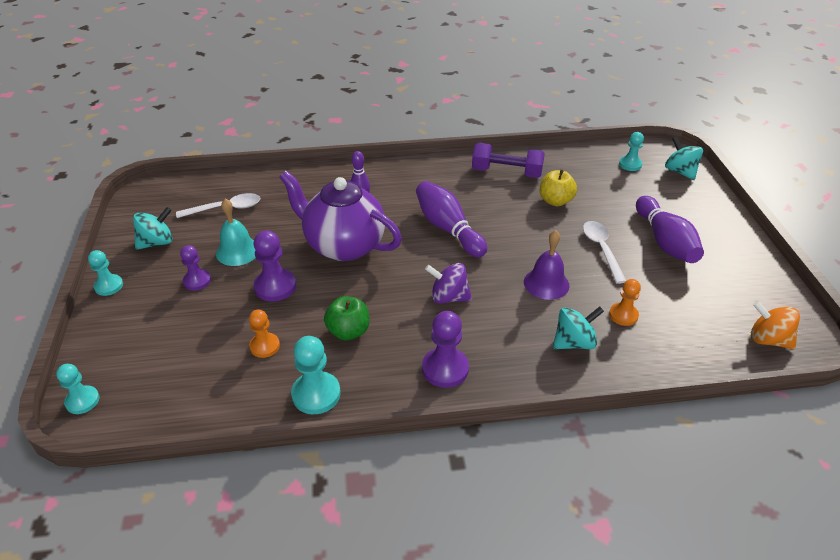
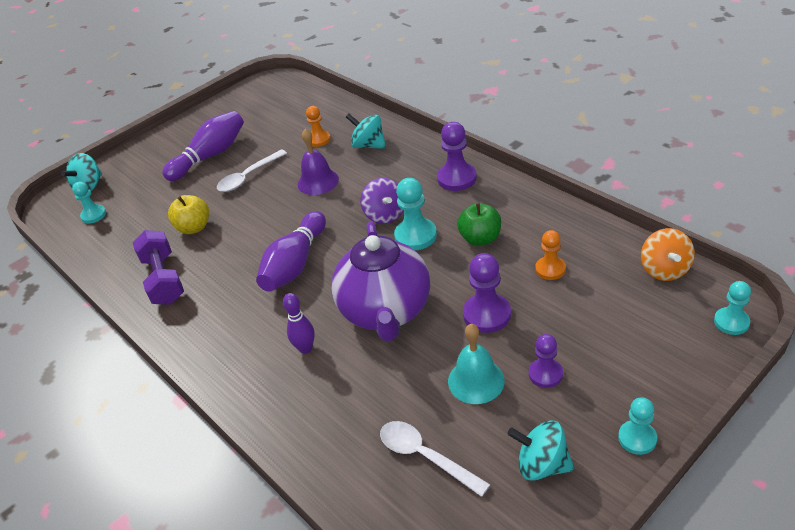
camera: 120 degrees left, 0 degrees up
turquoise pawn [291,336,341,414] -> turquoise pawn moved to [394,178,437,250]
orange spinning top [751,301,800,349] -> orange spinning top moved to [641,228,695,281]

